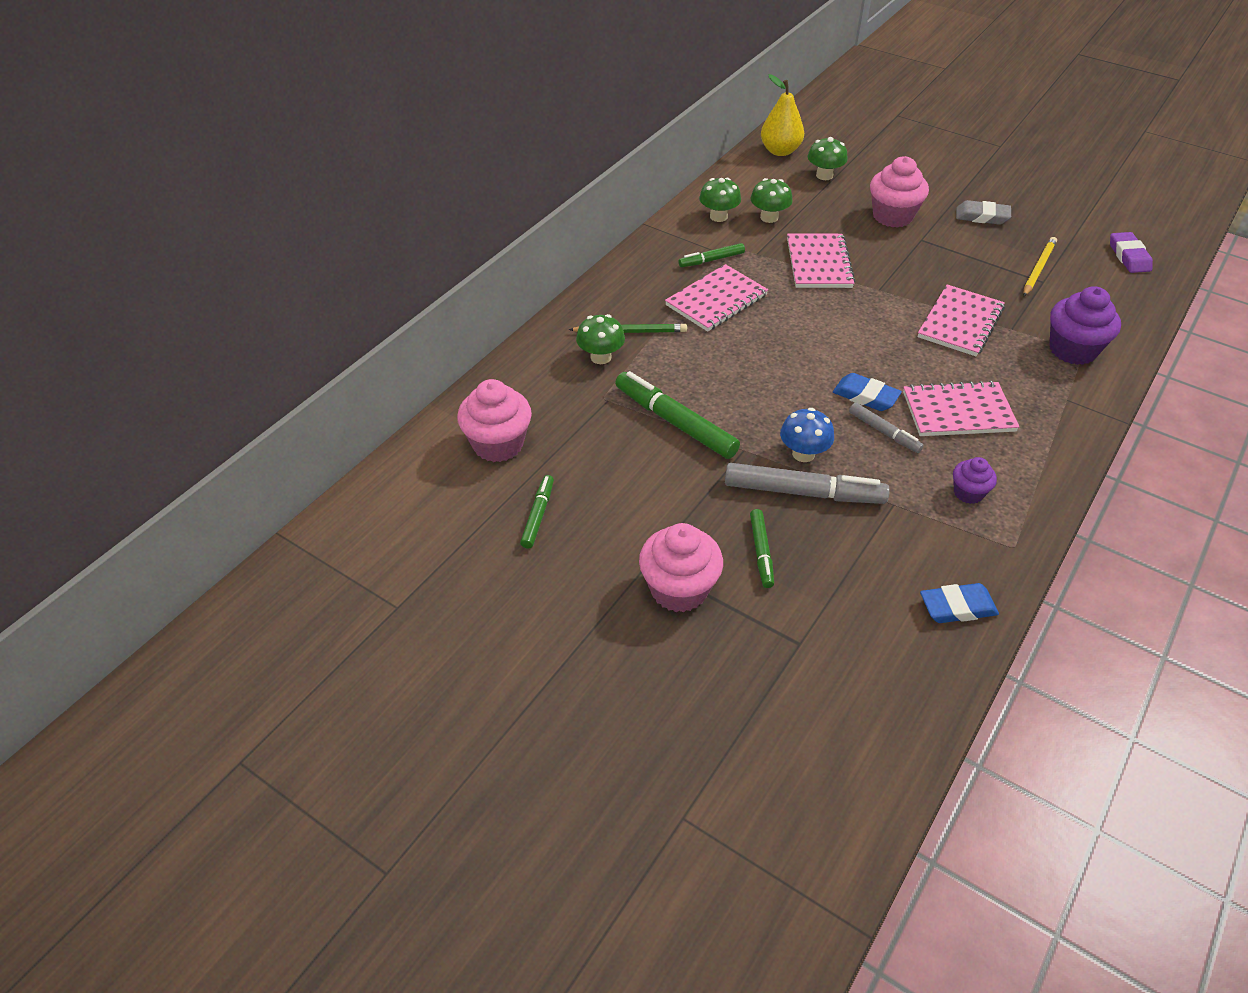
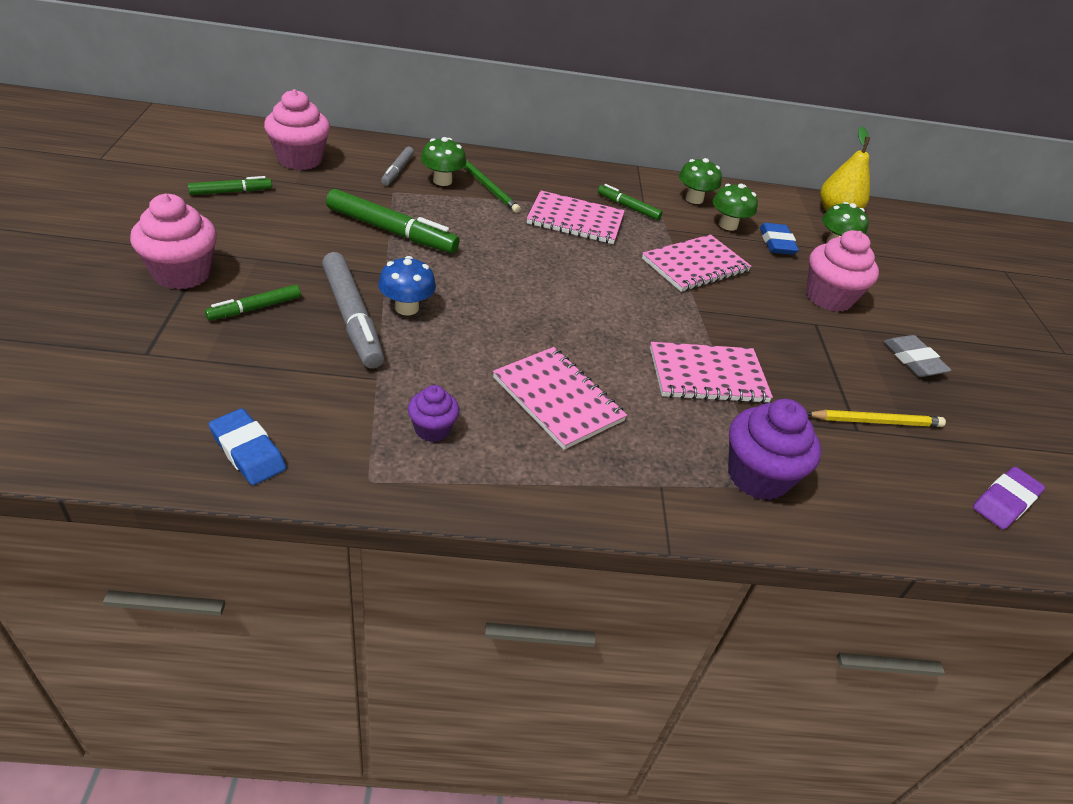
camera: 50 degrees right, 5 degrees down
green marker [615,371,740,459] -> green marker turned 105 degrees clockwise [326,189,460,253]
blue eraser [833,373,902,411] -> blue eraser moved to [760,223,799,255]
grey marker [849,403,924,453] -> grey marker moved to [381,147,414,186]

